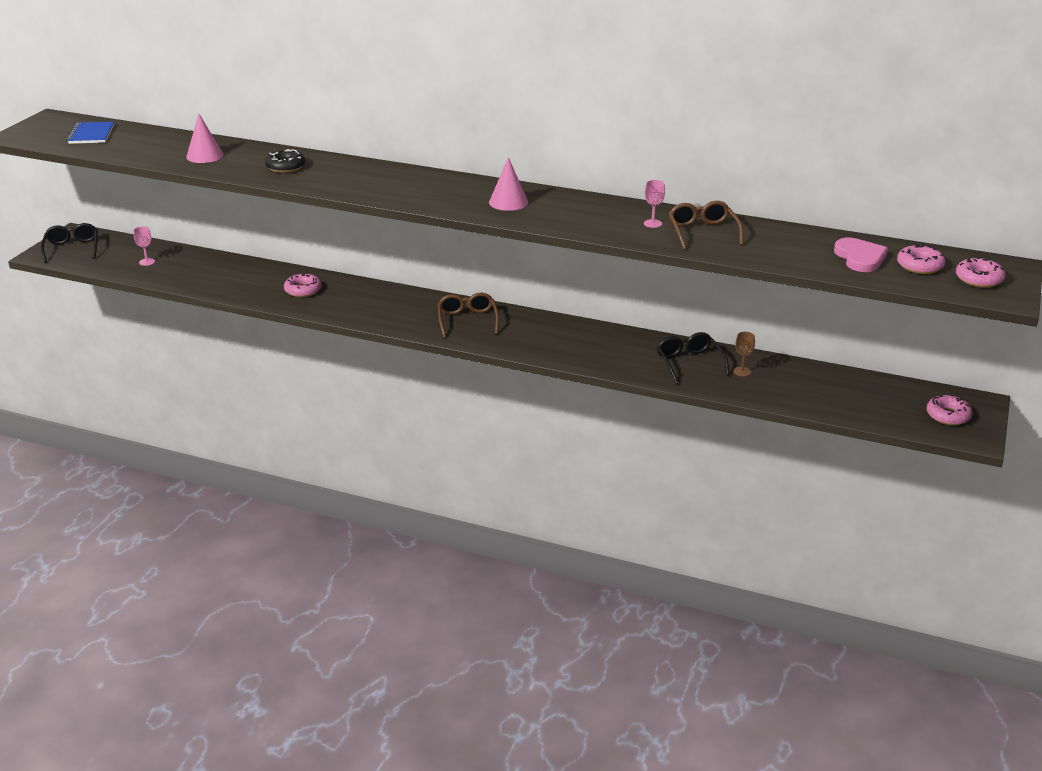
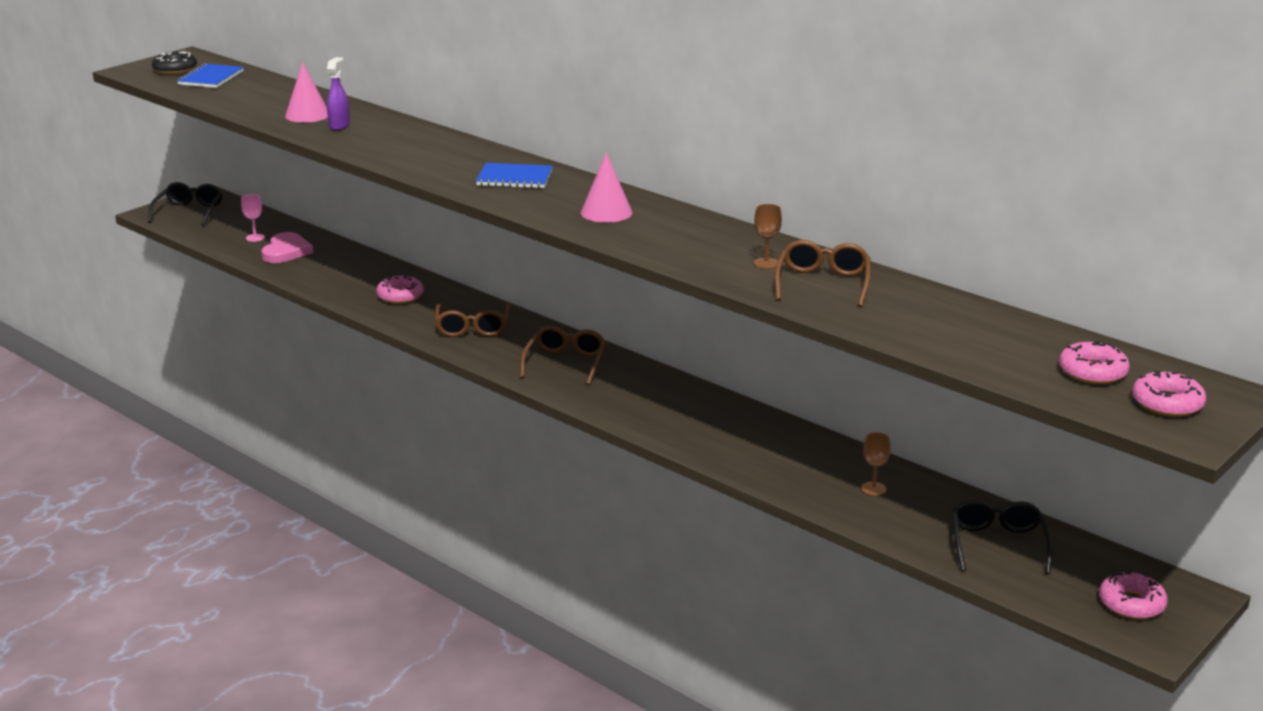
camera: 20 degrees right, 5 degrees down
black donut [265,149,305,173] -> black donut moved to [152,51,197,75]
pink goblet [644,180,665,228] -> brown goblet [754,204,782,269]
black glasses [657,332,730,384] -> black glasses moved to [952,500,1053,575]
pink heart [834,238,888,272] -> pink heart moved to [261,232,313,263]
none -> purple spray bottle [327,57,350,130]
none -> brown glasses [435,303,511,337]
none -> blue notebook [476,163,553,189]

